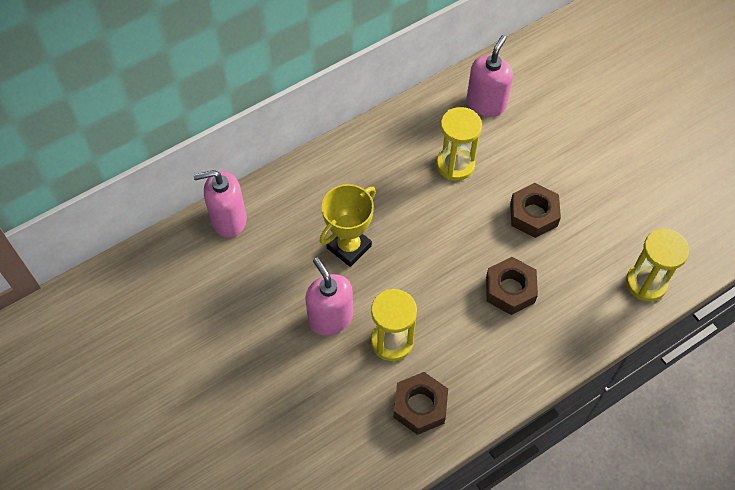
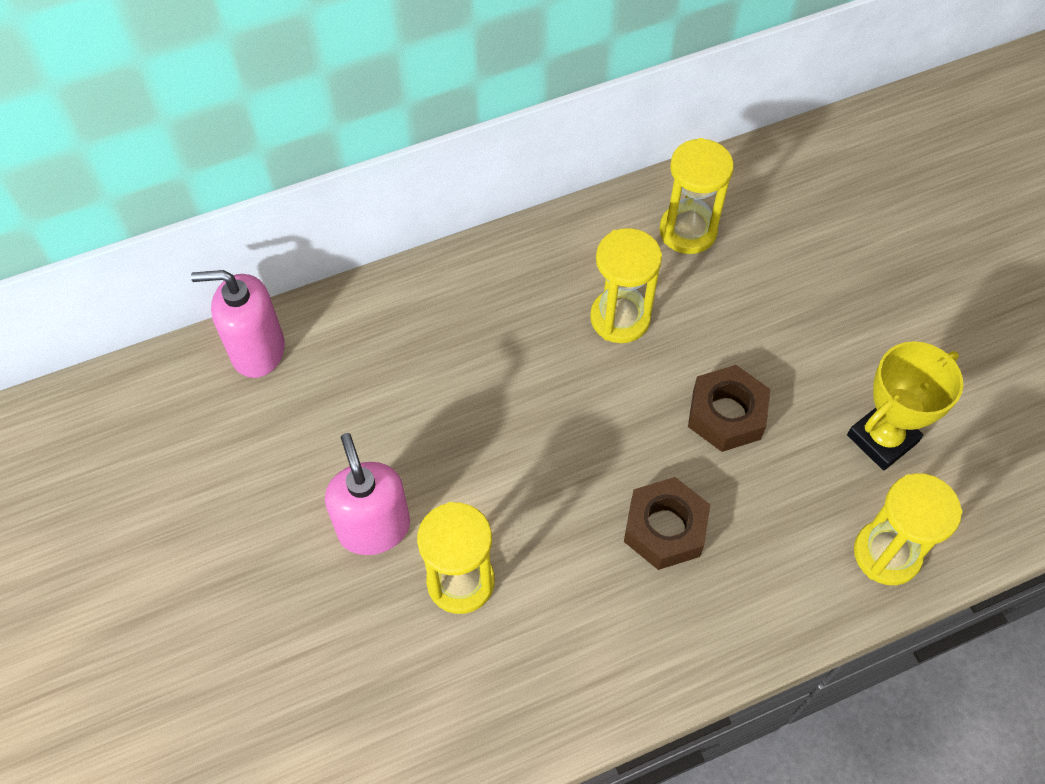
camera: 10 degrees right, 0 degrees up
yellow trophy [320,184,376,267] -> yellow trophy moved to [847,341,963,470]
brown nut [393,372,448,435] -> none
pink soap dispenser [467,35,513,117] -> yellow hourglass [659,138,734,254]

